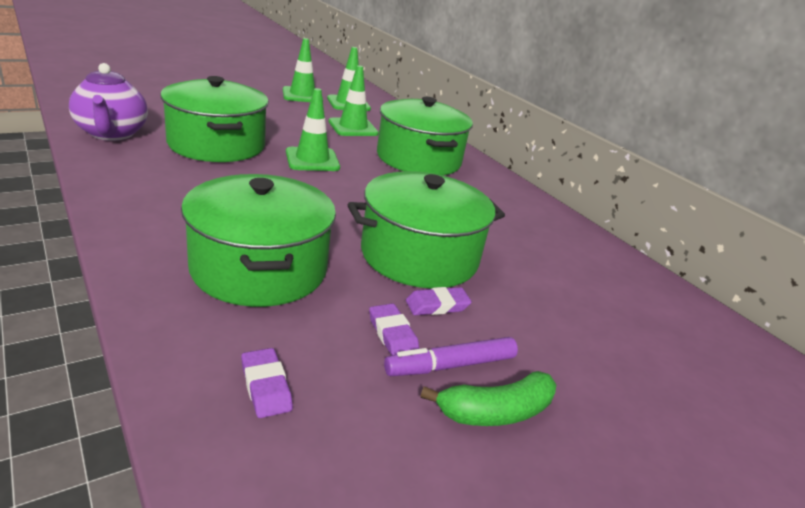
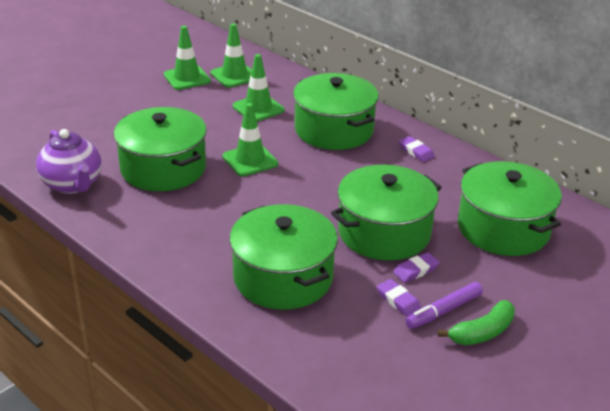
camera: 10 degrees left, 5 degrees up
purple eraser [241,348,293,418] -> purple eraser moved to [399,136,435,162]
none -> green pot [458,161,562,256]

